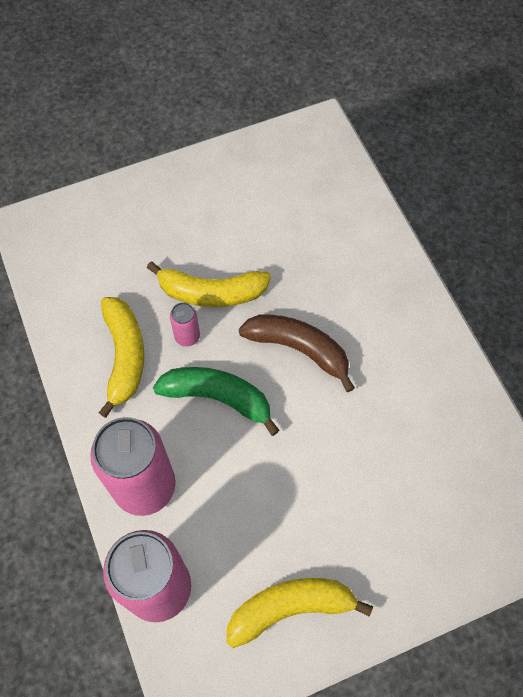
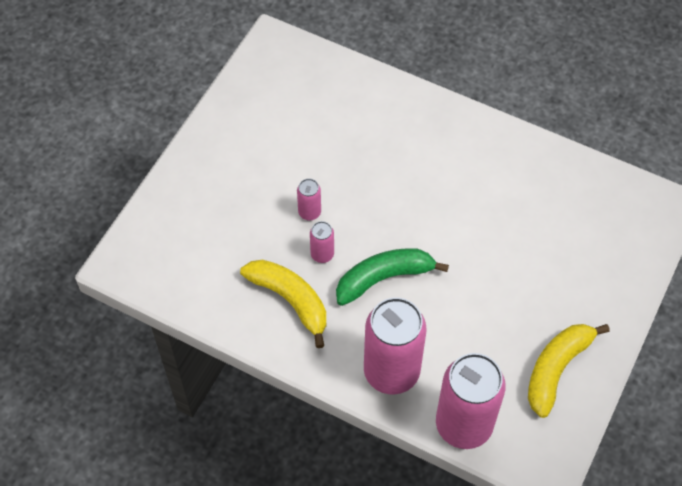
camera: 40 degrees left, 5 degrees down
yellow banana [147,262,271,307] -> pink can [297,179,321,221]
brown banana [239,314,355,392] -> none

